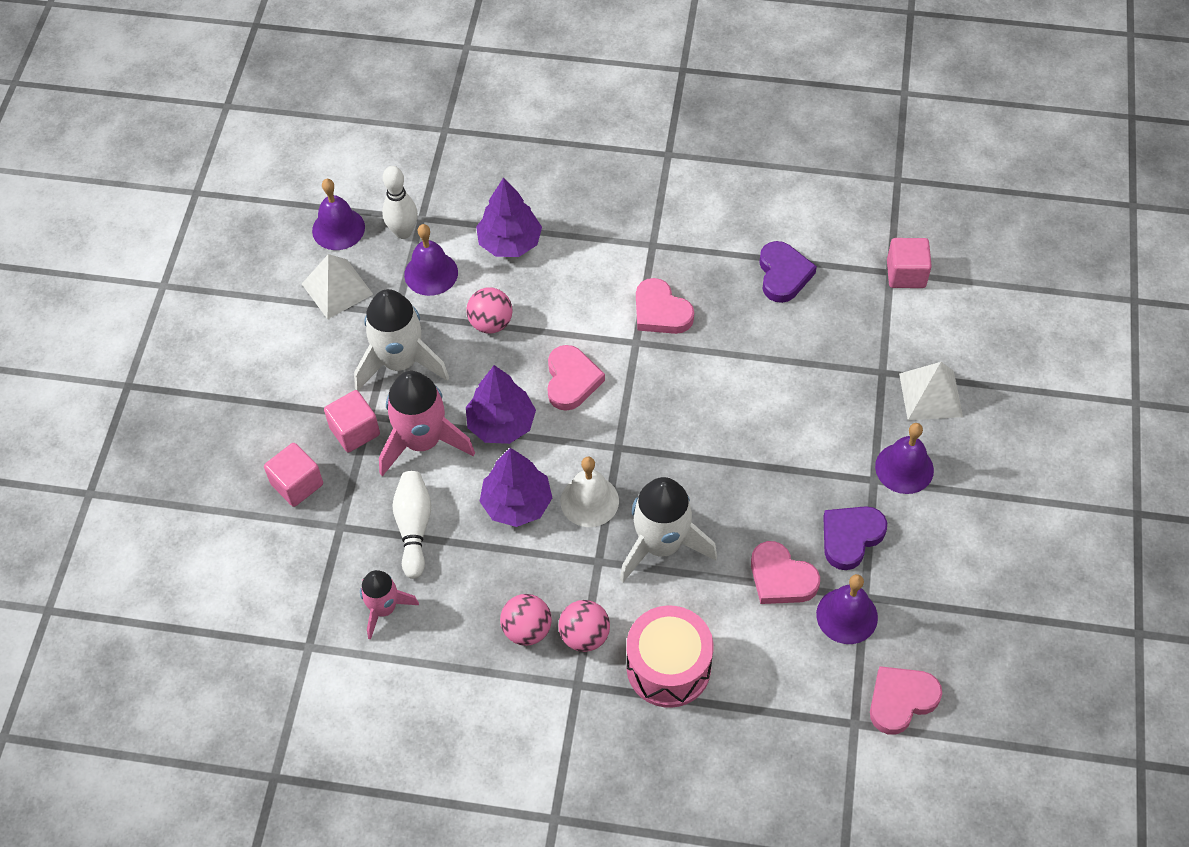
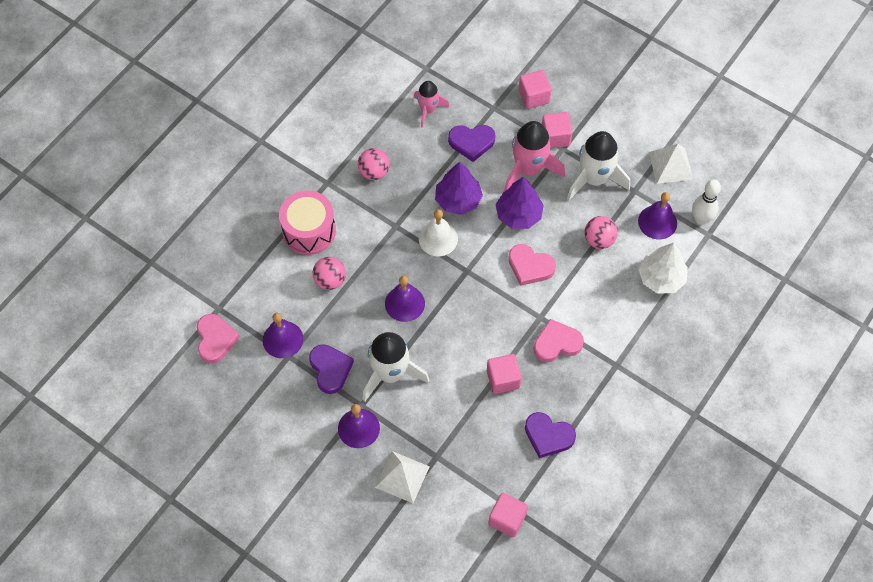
camera: 115 degrees right, 5 degrees up
purple bell [312,179,365,250] -> purple bell moved to [385,276,425,322]
white bowling pin [392,471,431,579] -> purple heart [448,125,495,162]
purple tree [476,177,542,257] -> white tree [639,243,688,294]
pink ball [558,600,610,652] -> pink ball moved to [312,257,346,290]
white rocket [620,477,717,583] -> white rocket moved to [363,332,429,402]
pink heart [751,541,820,604] -> none
none -> pink cube [487,354,521,394]

